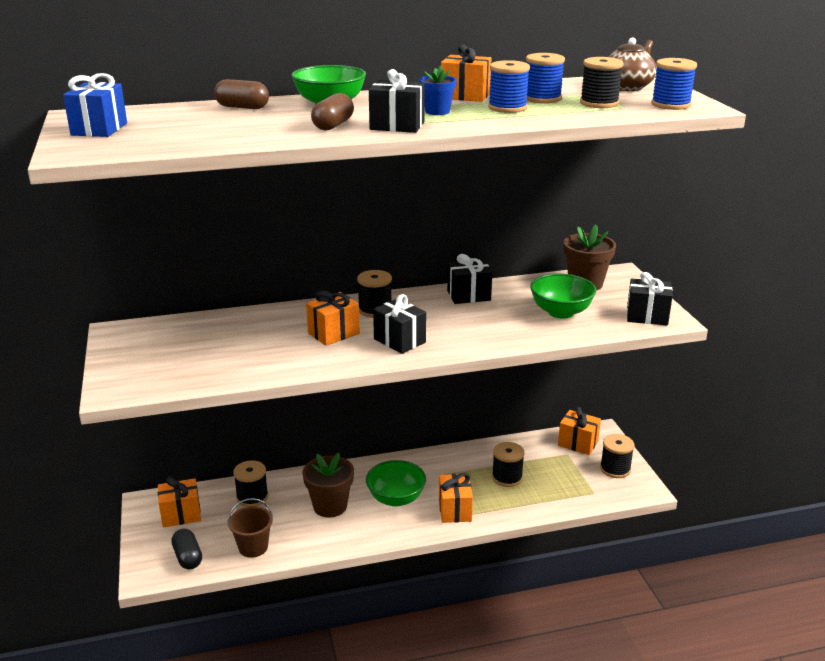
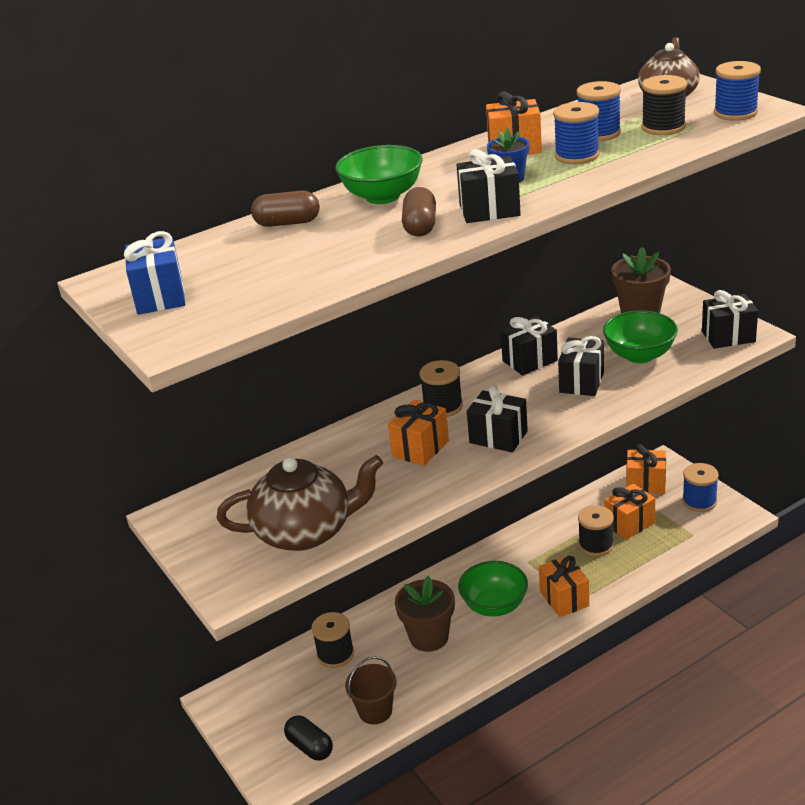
camera: 15 degrees left, 5 degrees up
orange gift [158,477,201,528] -> orange gift moved to [604,484,655,540]
black spool [600,434,635,478] -> blue spool [682,463,719,512]
none -> brown teapot [217,455,383,551]
none -> black gift [558,336,604,396]

